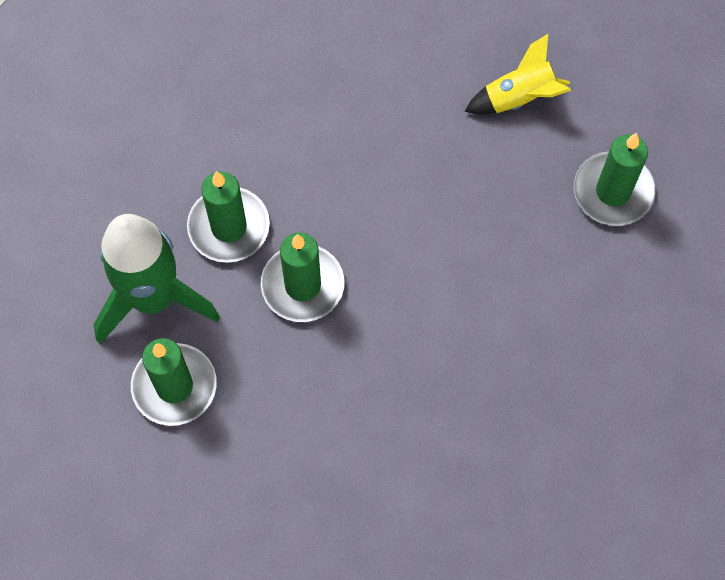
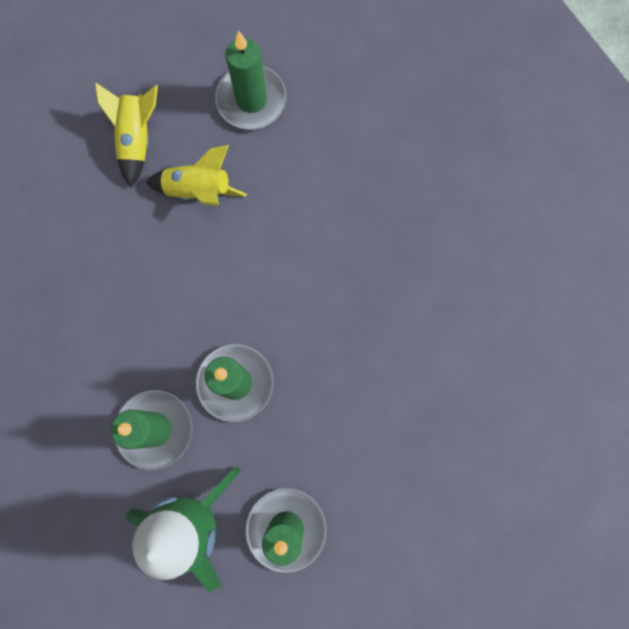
camera: 70 degrees left, 10 degrees up
none -> yellow rocket [145,145,247,206]

